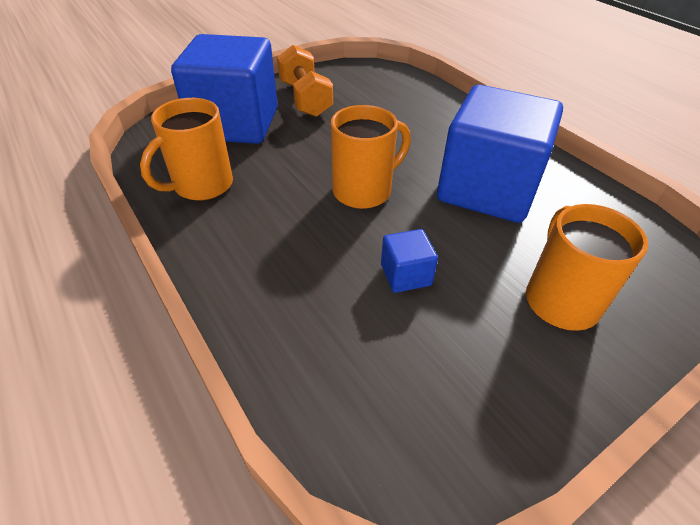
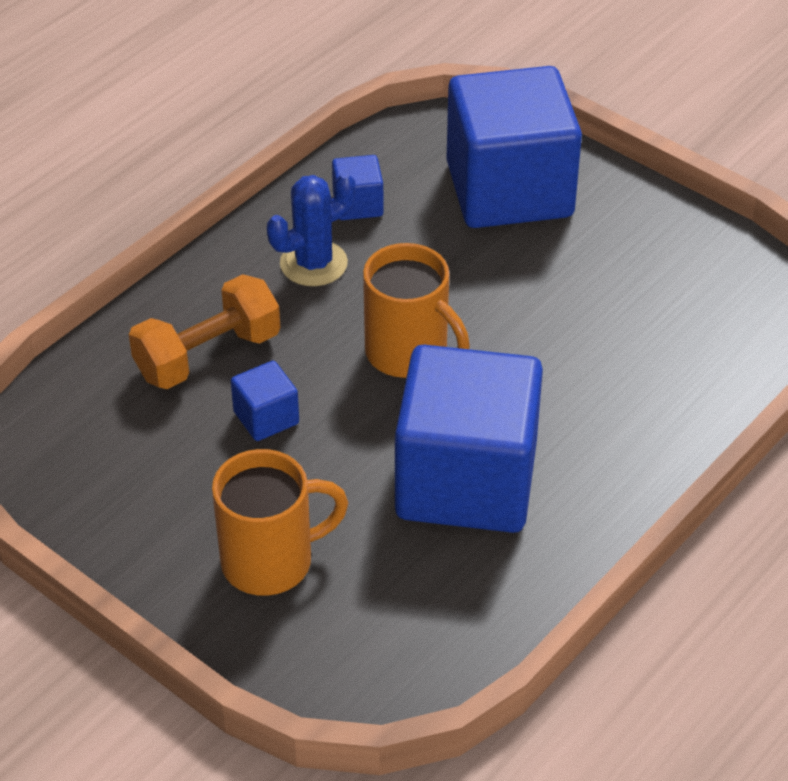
camera: 75 degrees right, 0 degrees up
orange mug [140,98,233,201] -> blue cube [332,155,383,220]
orange dumbbell [277,45,333,117] -> orange dumbbell moved to [129,274,280,389]
none -> blue cactus [267,172,355,286]

